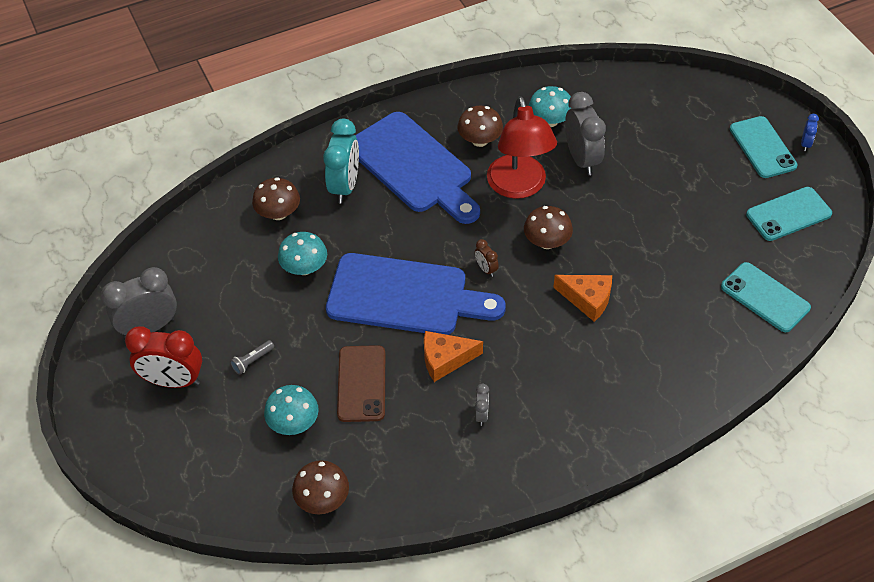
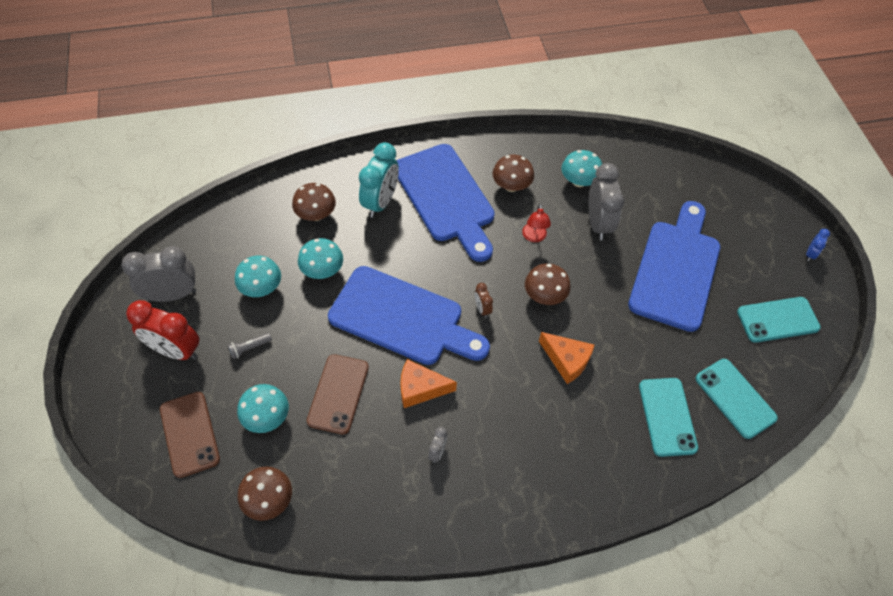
camera: 10 degrees right, 5 degrees up
red lamp [487,96,557,199] -> red lamp [522,204,551,242], size x0.45
turquoise phone [730,116,798,178] -> turquoise phone moved to [639,378,698,457]
none -> brown phone [160,392,220,478]
none -> turquoise mushroom [235,256,281,297]
none -> blue cutting board [628,201,720,332]

